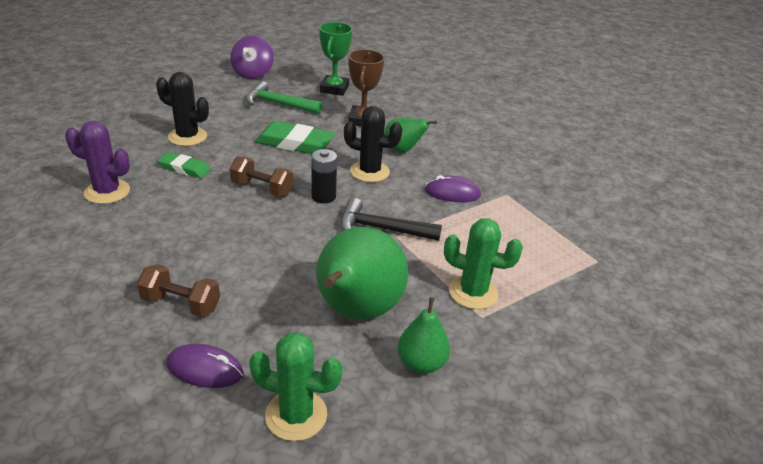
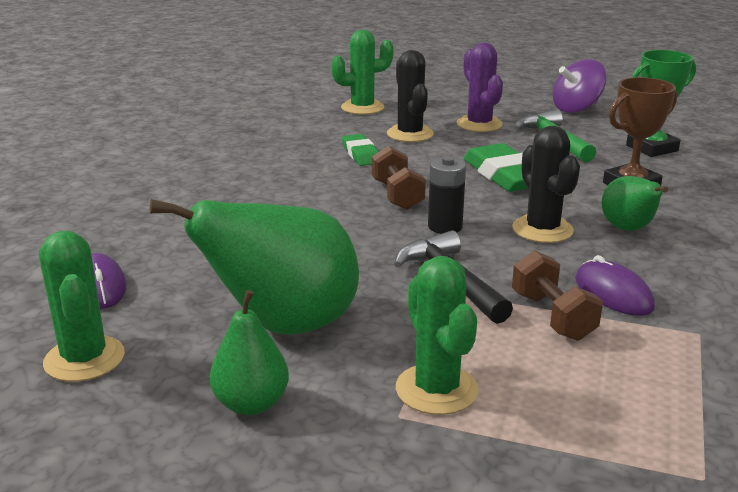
camera: 55 degrees right, 10 degrees down
purple cactus [65,121,130,204] -> purple cactus moved to [457,43,503,132]
brown dumbbell [137,264,220,317] -> brown dumbbell moved to [512,250,603,341]
none -> green cactus [331,30,394,115]

